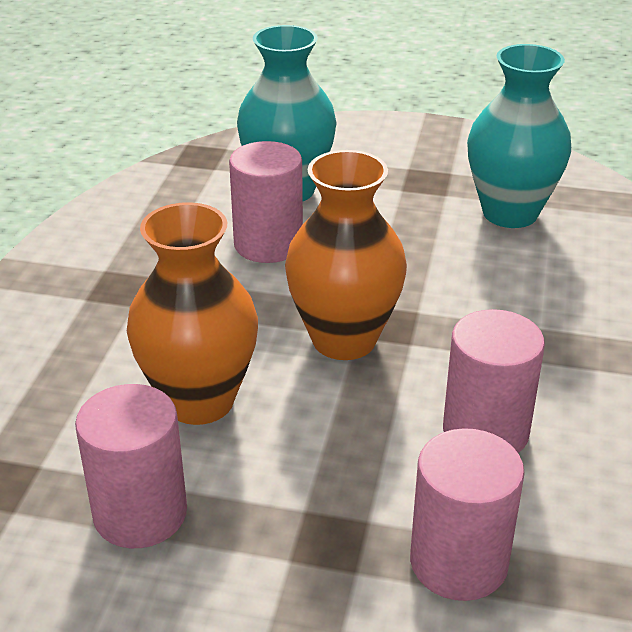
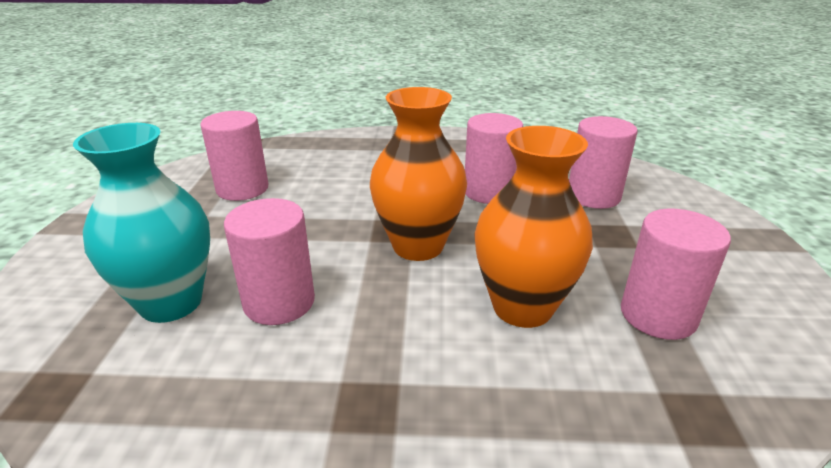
camera: 100 degrees left, 5 degrees down
turquoise vase [467,44,571,228] -> pink cylinder [200,111,268,201]

